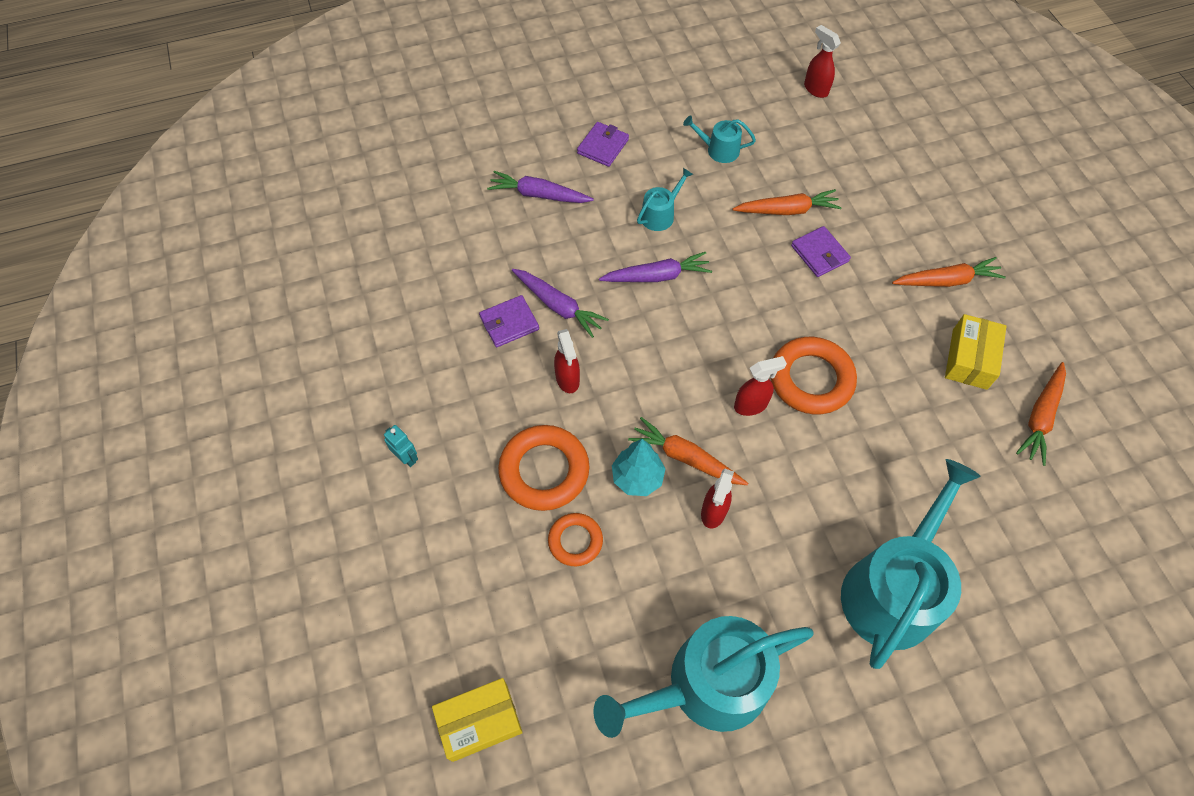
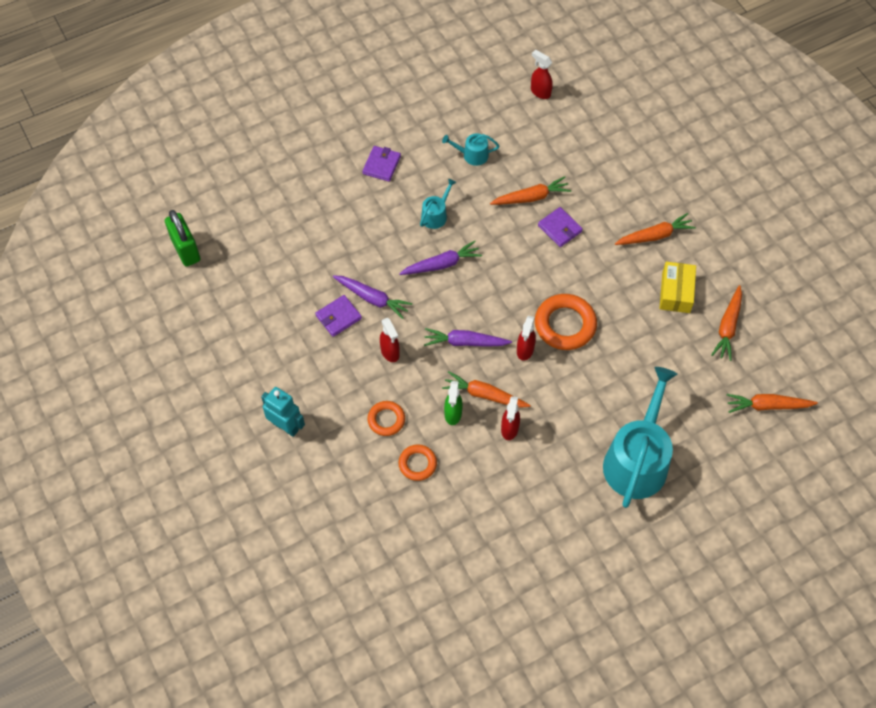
camera: 10 degrees left, 0 degrees up
turquoise robot [384,425,418,467] -> turquoise robot [261,387,305,437], size x1.68
yellow box [432,678,523,762] -> none
purple carrot [487,171,594,203] -> purple carrot moved to [424,328,512,347]
orange ring [498,425,589,511] -> orange ring [367,401,405,436], size x0.58
turquoise watering can [593,616,814,738] -> none
turquoise tree [612,439,666,496] -> green spray bottle [444,381,463,425]
red spray bottle [734,356,787,416] -> red spray bottle turned 135 degrees clockwise [517,316,536,361]
none -> green padlock [165,210,200,267]
none -> orange carrot [727,394,818,413]

